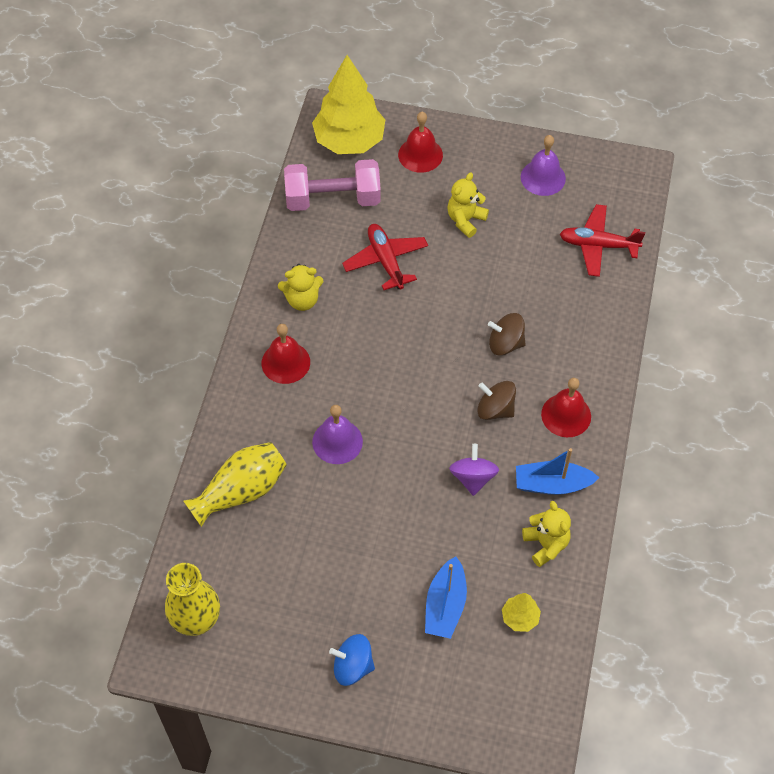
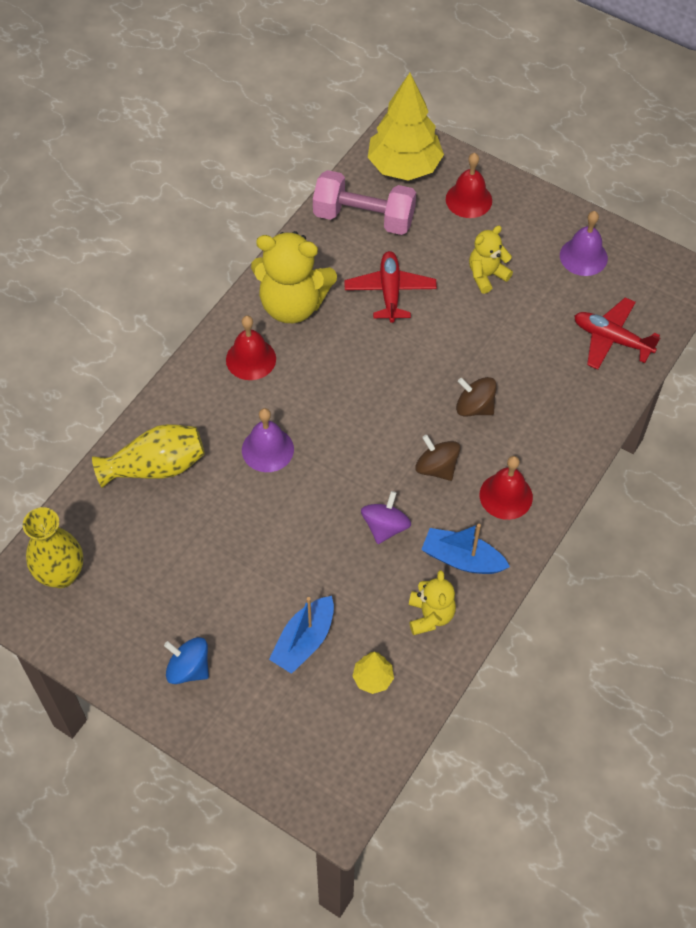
camera: 20 degrees right, 0 degrees up
yellow teddy bear [278,264,324,311] -> yellow teddy bear [251,231,337,323], size x1.82

